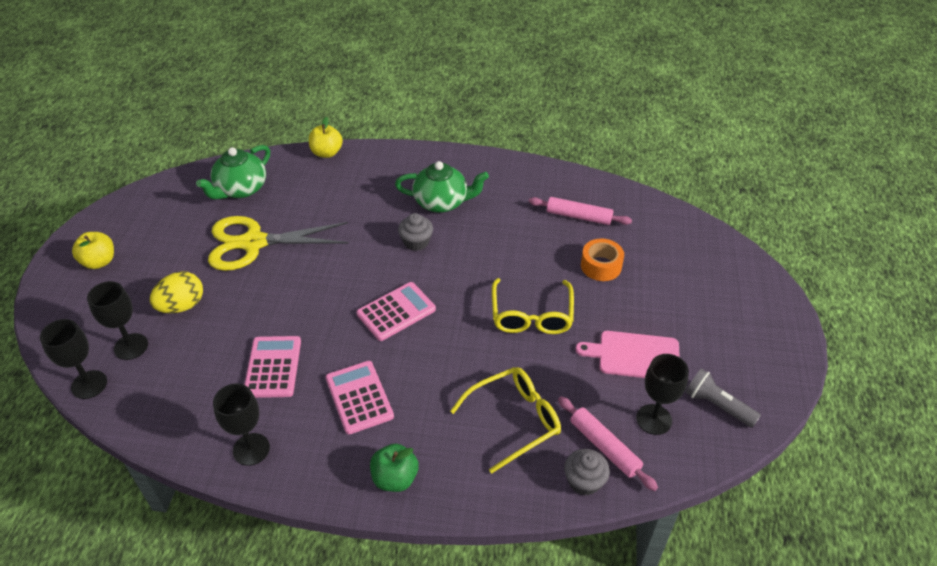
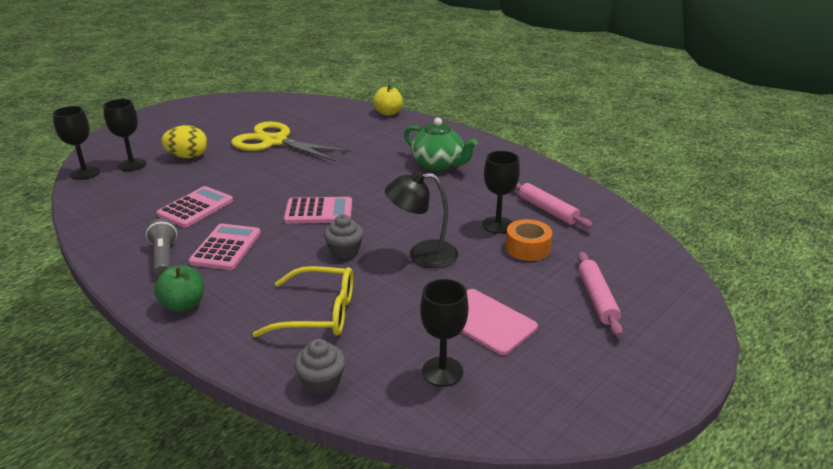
camera: 35 degrees right, 15 degrees down
yellow apple [72,232,114,269] -> none
green teapot [196,145,270,199] -> none
black goblet [213,384,270,466] -> black goblet moved to [482,151,520,234]
grey cupcake [398,213,433,251] -> grey cupcake moved to [324,214,364,259]
yellow glasses [492,278,574,334] -> black lamp [385,170,458,268]
pink rolling pin [558,396,658,491] -> pink rolling pin moved to [578,252,623,337]
grey flashlight [685,368,761,428] -> grey flashlight moved to [146,218,177,276]

